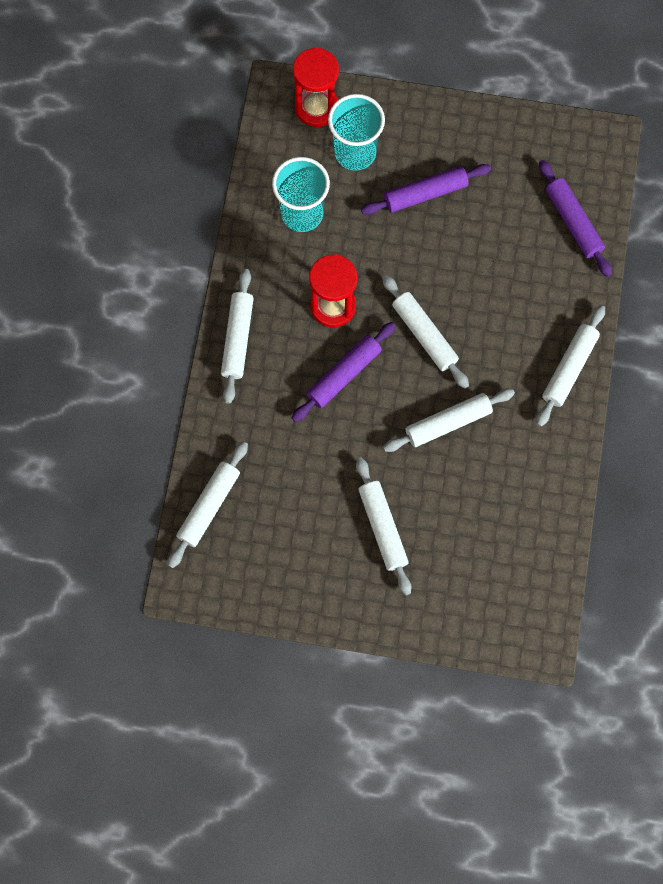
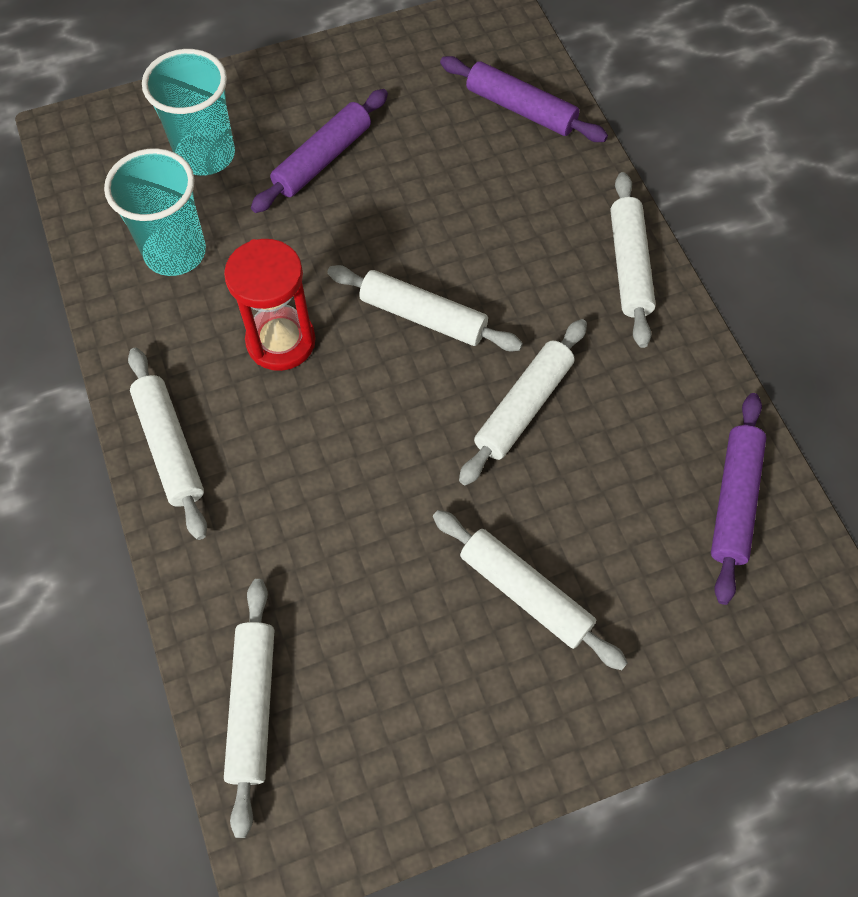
camera: 30 degrees left, 10 degrees down
purple rolling pin [292,322,396,422] -> purple rolling pin moved to [711,393,766,605]
red hourglass [293,47,339,127] -> none

